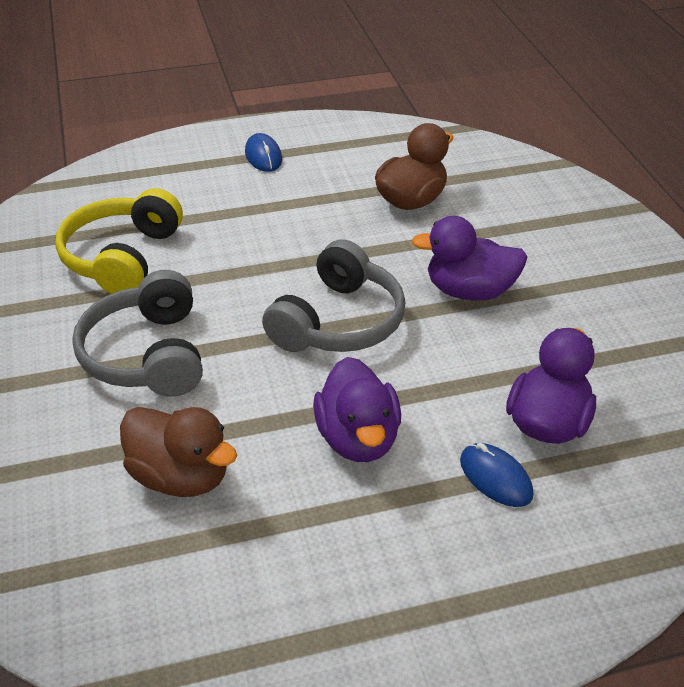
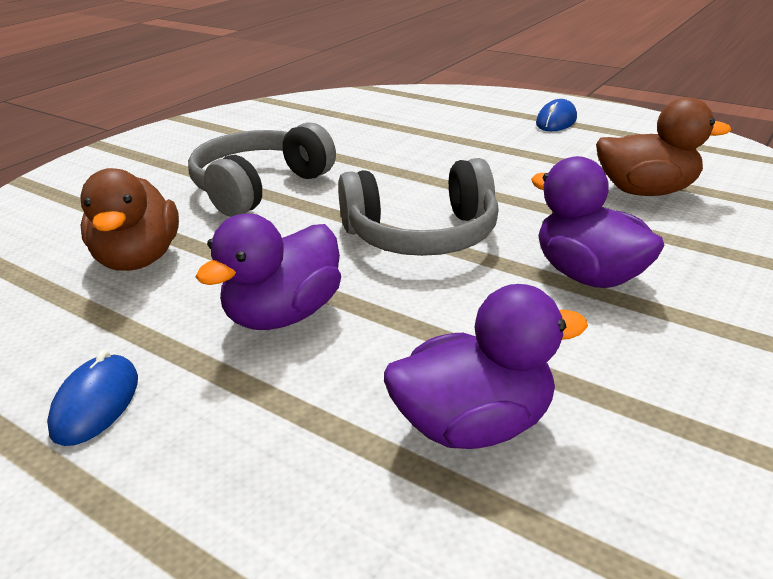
camera: 50 degrees right, 10 degrees down
yellow headphones [55,188,183,294] -> none
blue mouse [460,443,533,507] -> blue mouse moved to [47,350,138,446]

